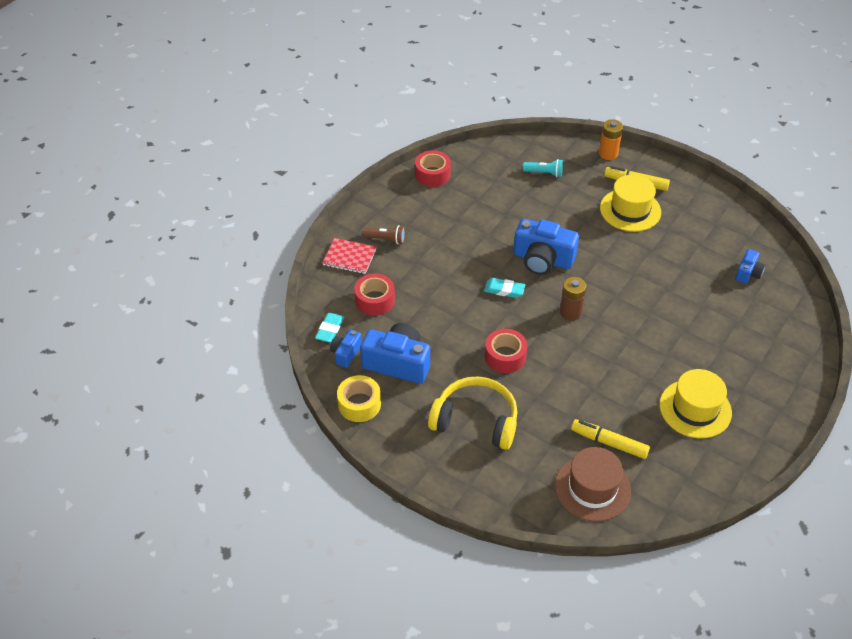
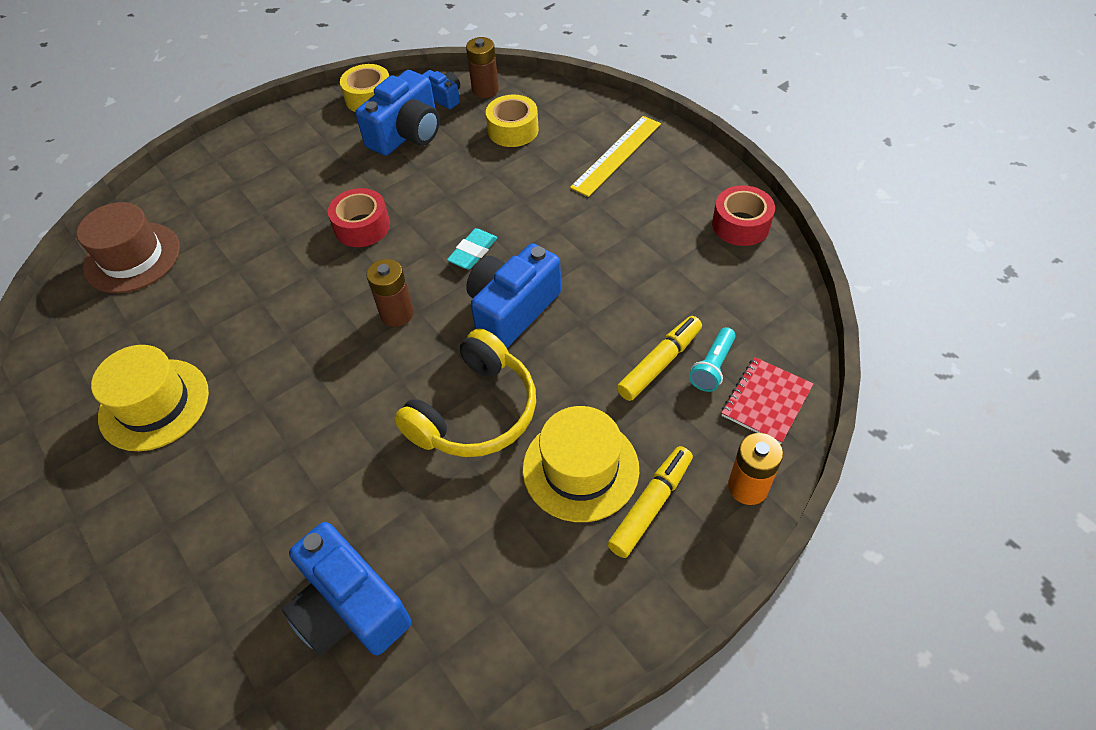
camera: 110 degrees right, 5 degrees up
turquoise eraser [315,313,344,342] -> brown battery [466,37,499,98]
red notebook [323,238,376,274] -> red notebook moved to [721,357,814,444]
red tape [354,274,395,316] -> yellow tape [486,94,539,147]
brown flashlight [362,225,406,244] -> yellow ruler [570,116,661,197]
yellow headphones [428,376,518,450] -> yellow headphones moved to [394,329,536,457]
yellow marker [571,419,650,459] -> yellow marker moved to [617,316,702,401]
blue camera [735,249,765,284] -> blue camera [282,522,411,655], size x1.91

